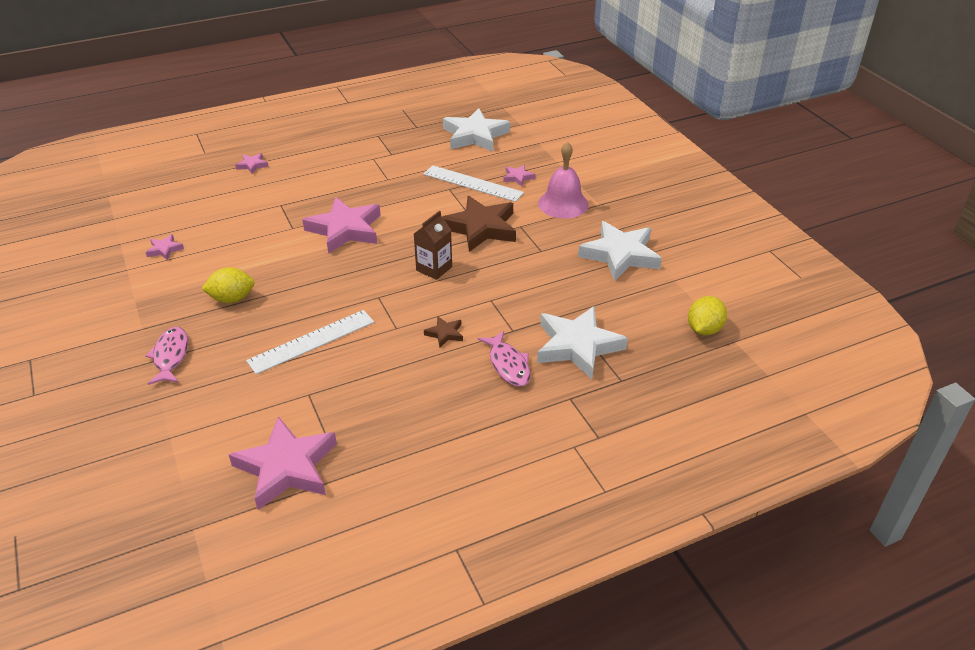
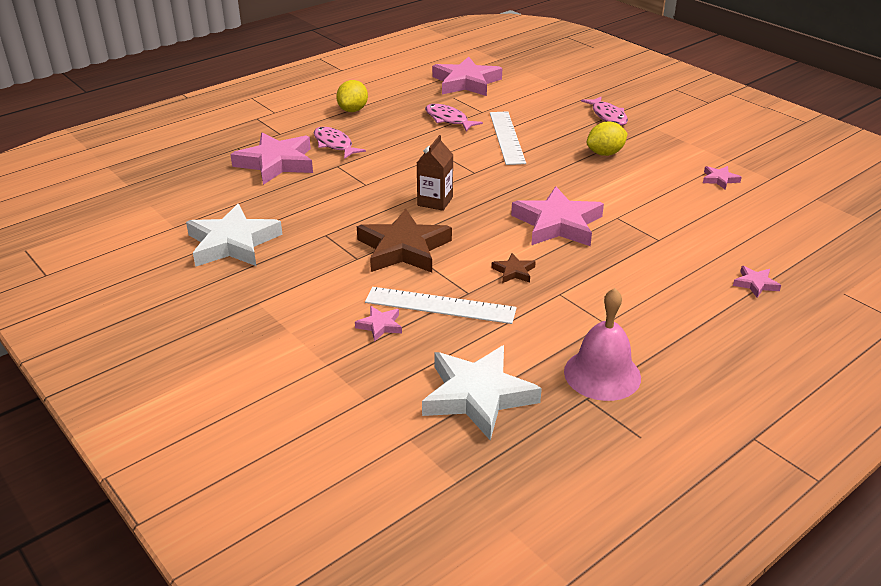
camera: 165 degrees right, 5 degrees down
white ruler [246,310,374,374] -> white ruler turned 45 degrees counterclockwise [490,111,526,165]
brown star [424,316,463,347] -> brown star moved to [491,253,536,283]
white star [537,306,628,379] -> pink star [230,133,313,185]
pink bell [538,142,589,219] -> pink bell moved to [564,288,641,401]
yellow lemon [688,296,727,335] -> yellow lemon moved to [336,80,368,112]
none -> pink fish [425,104,483,131]

